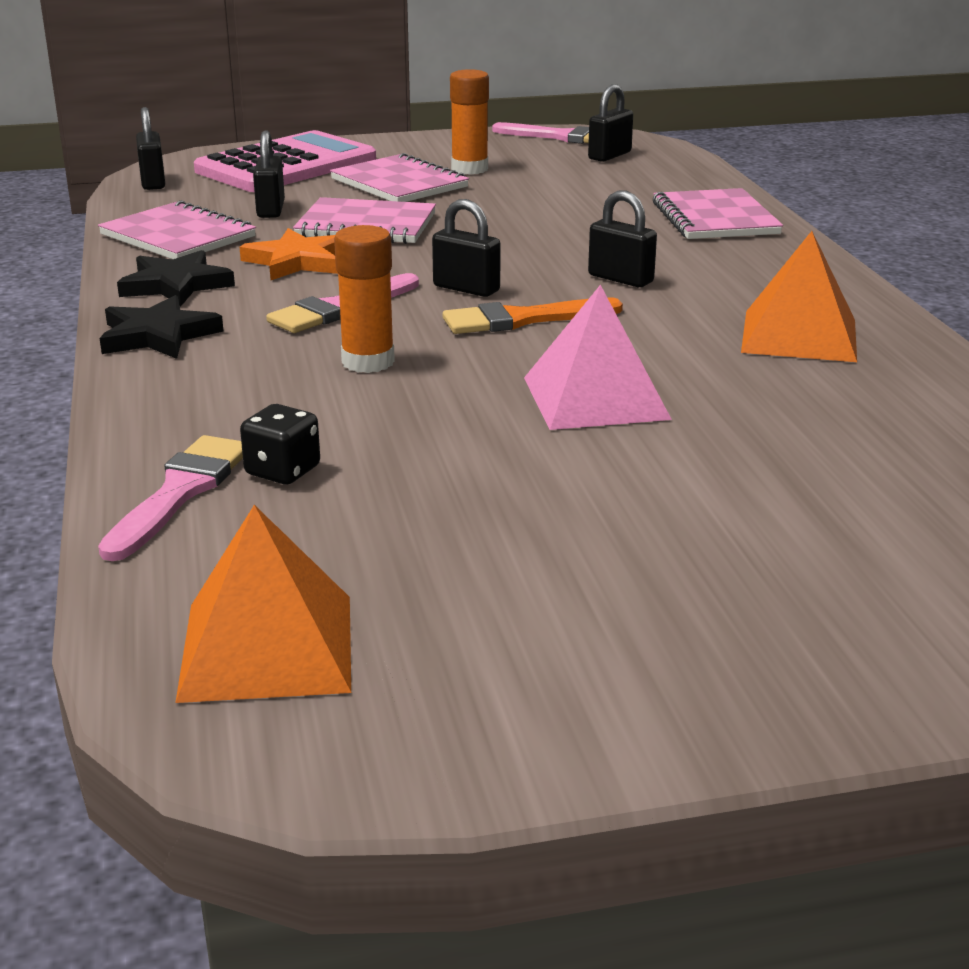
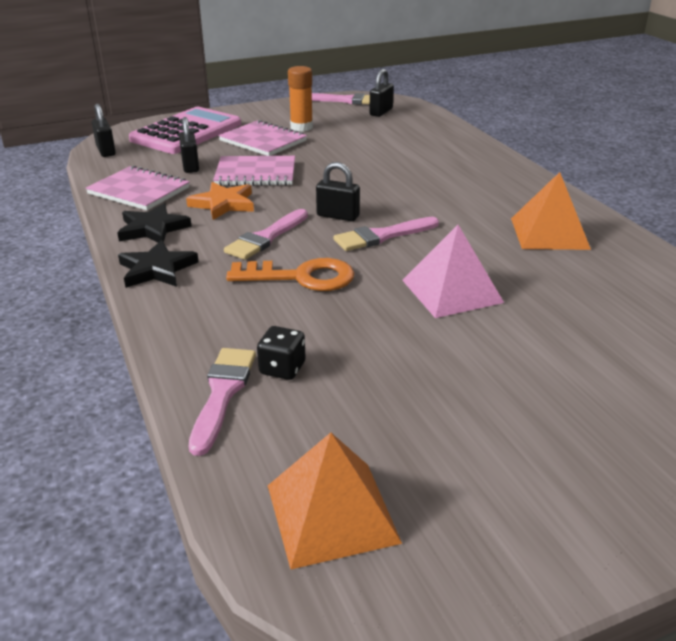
camera: 10 degrees left, 5 degrees up
orange glue stick [334,225,395,373] -> orange key [226,258,354,291]
orange brush [443,298,623,334] -> pink brush [334,217,439,251]
black padlock [588,191,657,287] -> none
pink notebook [653,188,783,239] -> none

